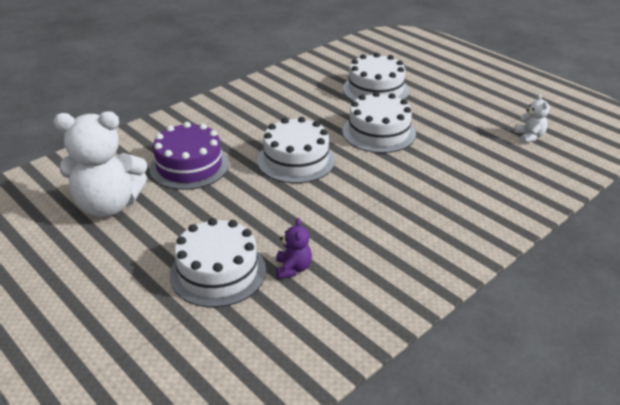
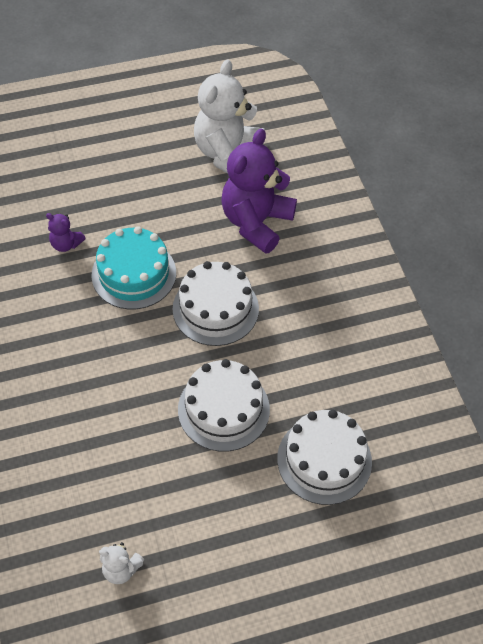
camera: 115 degrees right, 20 degrees up
purple cake [149,122,229,190] -> purple teddy bear [221,129,297,254]
white cake [170,218,266,307] -> none
none -> turquoise cake [91,226,176,309]

